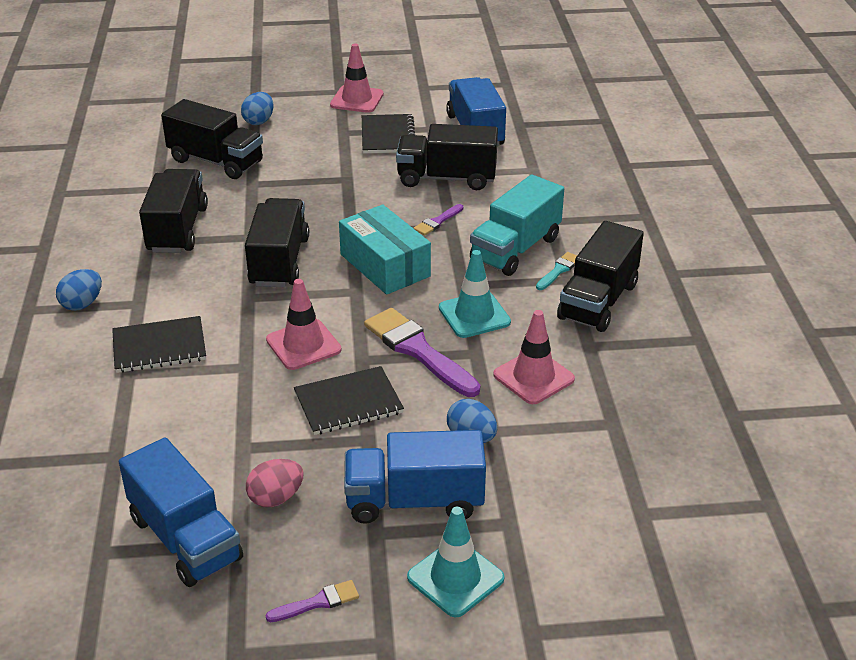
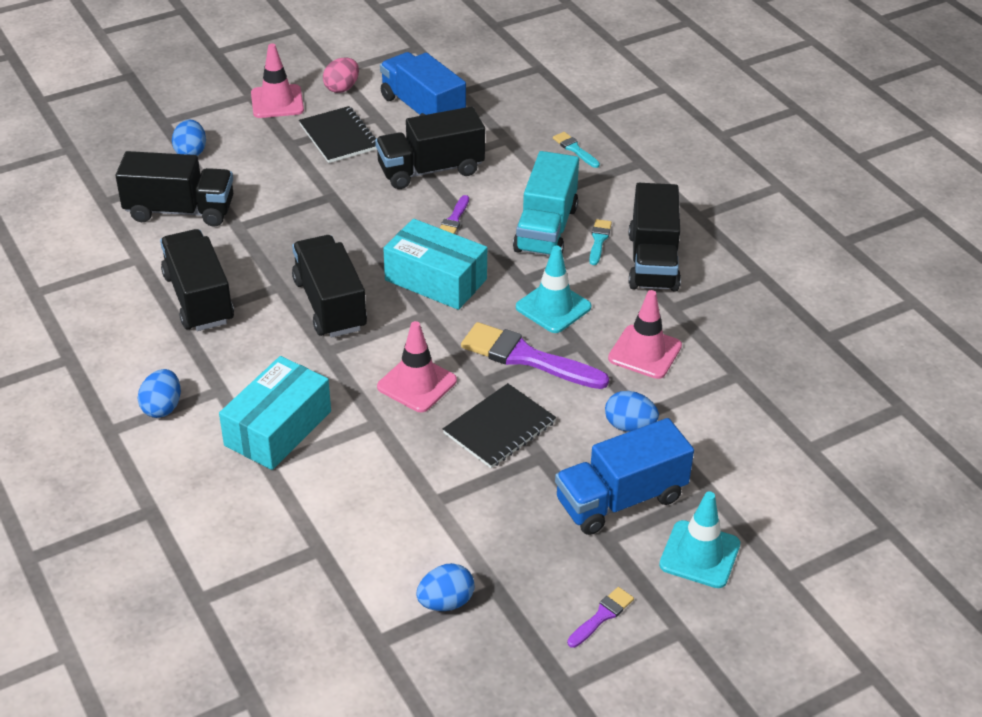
camera: 25 degrees left, 5 degrees up
black notebook [112,316,206,373] -> turquoise box [219,356,331,470]
blue truck [119,437,243,587] -> blue egg [416,563,474,611]
pink egg [246,459,304,507] -> pink egg moved to [323,58,359,93]
none -> turquoise brush [553,132,600,168]

